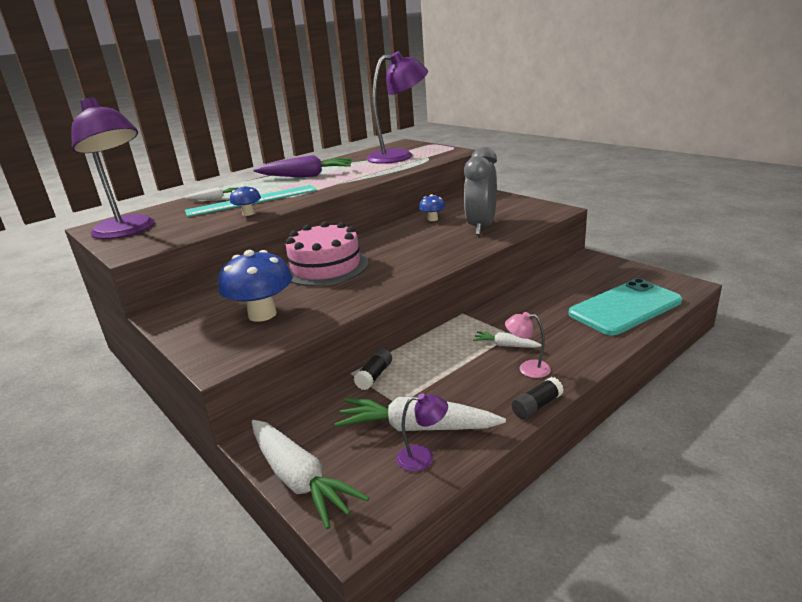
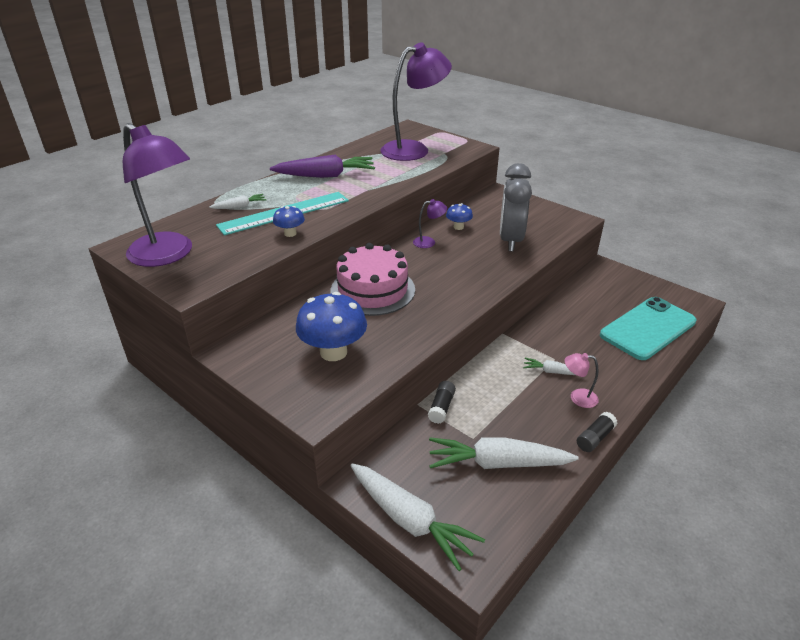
camera: 10 degrees left, 10 degrees up
purple lamp [396,393,448,472] -> purple lamp moved to [413,199,447,248]

